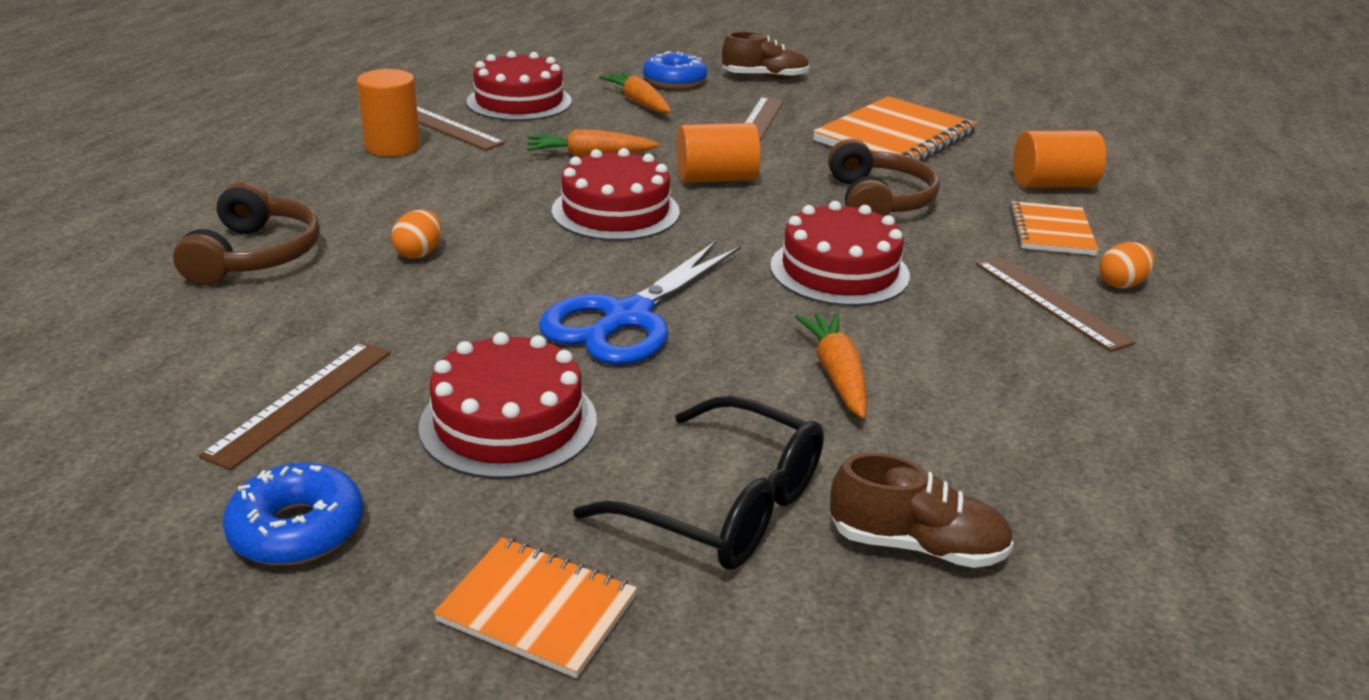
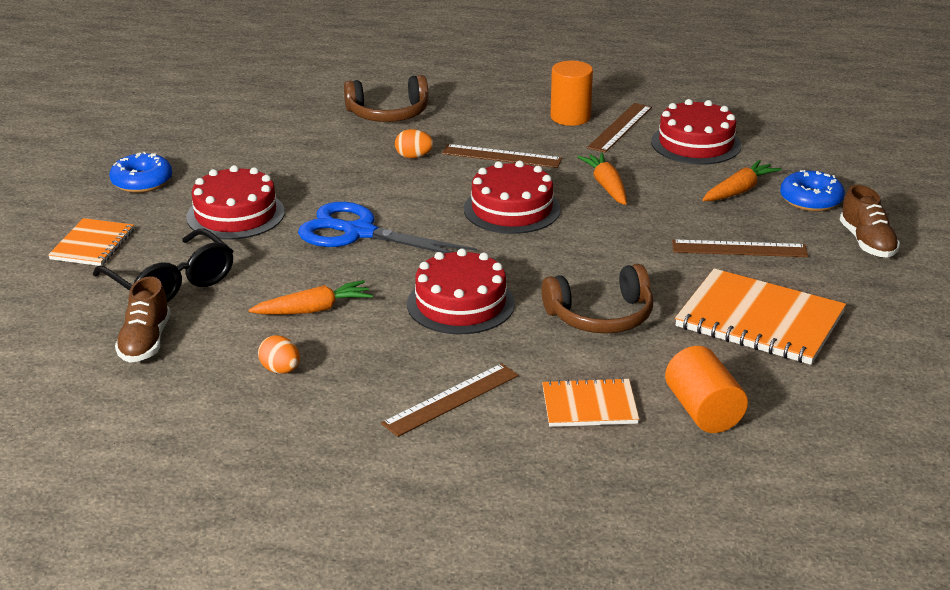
camera: 80 degrees right, 0 degrees up
brown ruler [199,342,391,470] -> brown ruler moved to [442,144,562,168]
black glasses [573,396,824,570] -> black glasses turned 60 degrees counterclockwise [93,229,233,302]
orange cylinder [677,123,761,183] -> none
orange egg [1099,242,1155,289] -> orange egg moved to [258,335,300,374]

